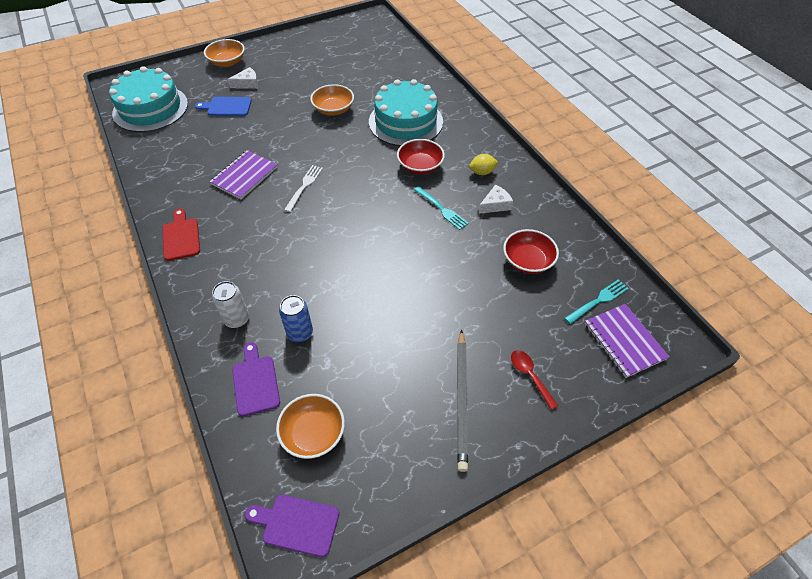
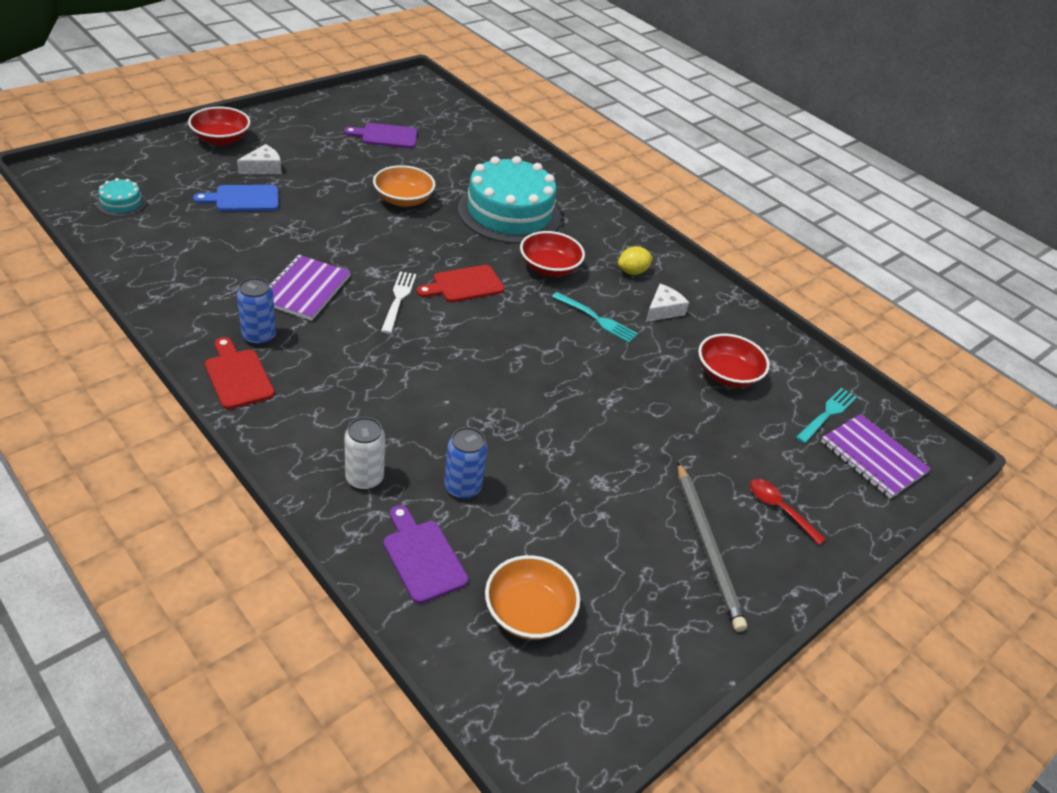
camera: 20 degrees left, 10 degrees down
turquoise cake [109,66,188,132] -> turquoise cake [97,178,147,217], size x0.41
orange bowl [204,39,245,67] -> red bowl [188,107,251,146]
purple cutting board [245,495,339,557] -> purple cutting board moved to [344,123,417,149]
none -> blue can [237,277,276,346]
none -> red cutting board [417,265,504,302]

